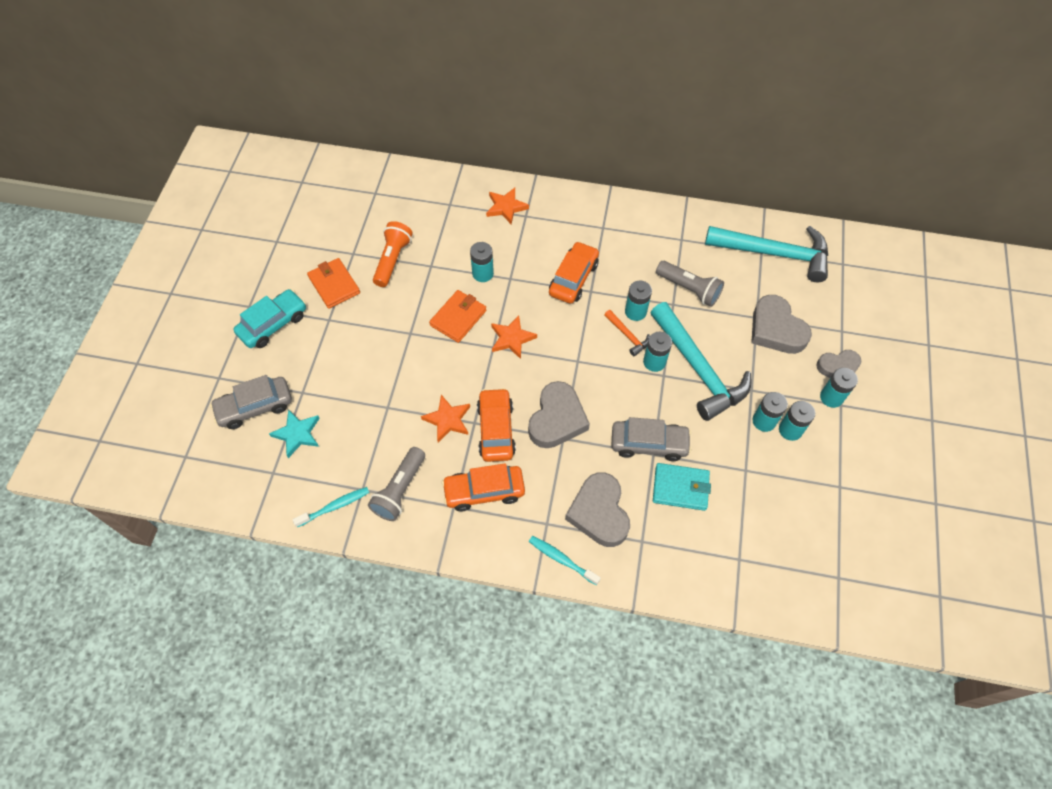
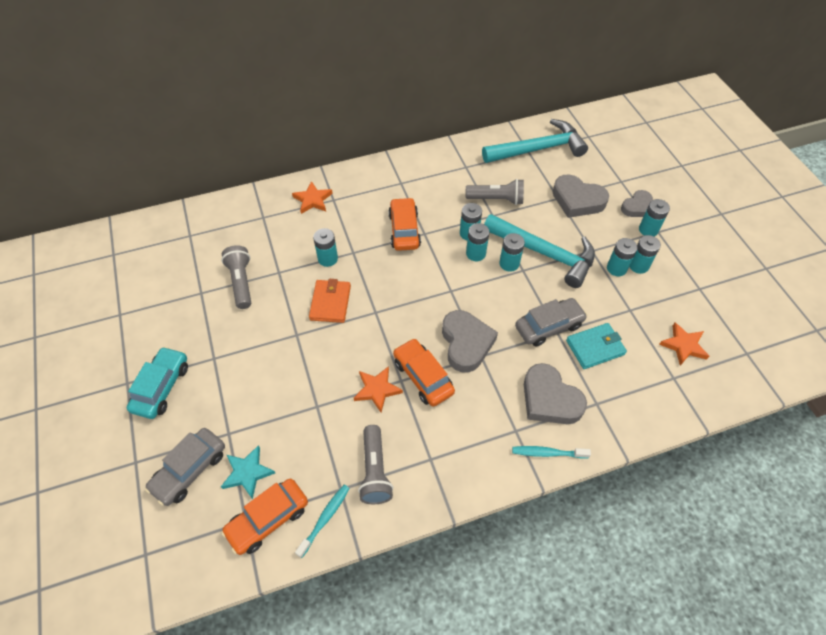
camera: 30 degrees left, 5 degrees down
orange wallet [307,258,360,309] -> none
orange flashlight [373,221,413,287] -> grey flashlight [221,245,251,309]
orange car [442,463,525,511] -> orange car moved to [221,479,308,555]
orange star [491,315,537,359] -> orange star moved to [659,323,710,366]
orange hammer [604,310,650,356] -> turquoise battery [466,223,489,261]

